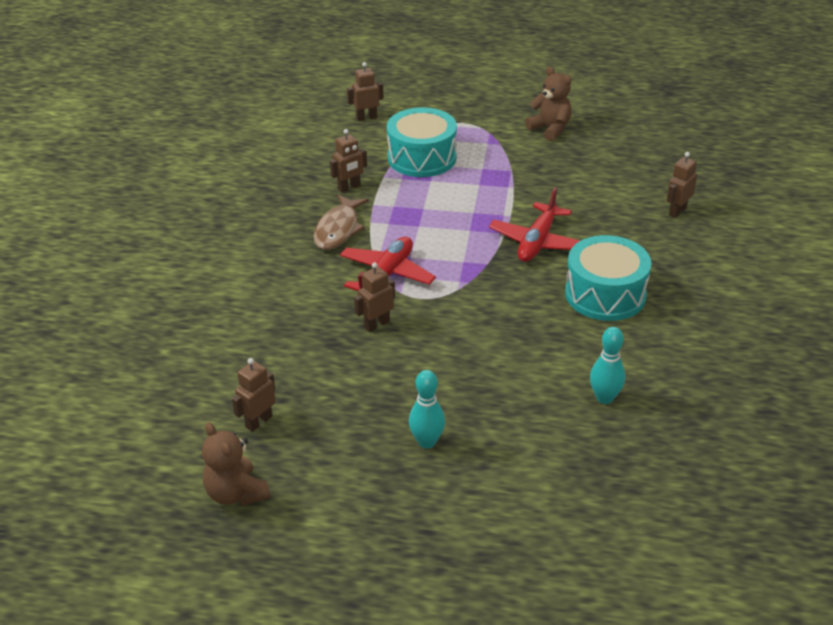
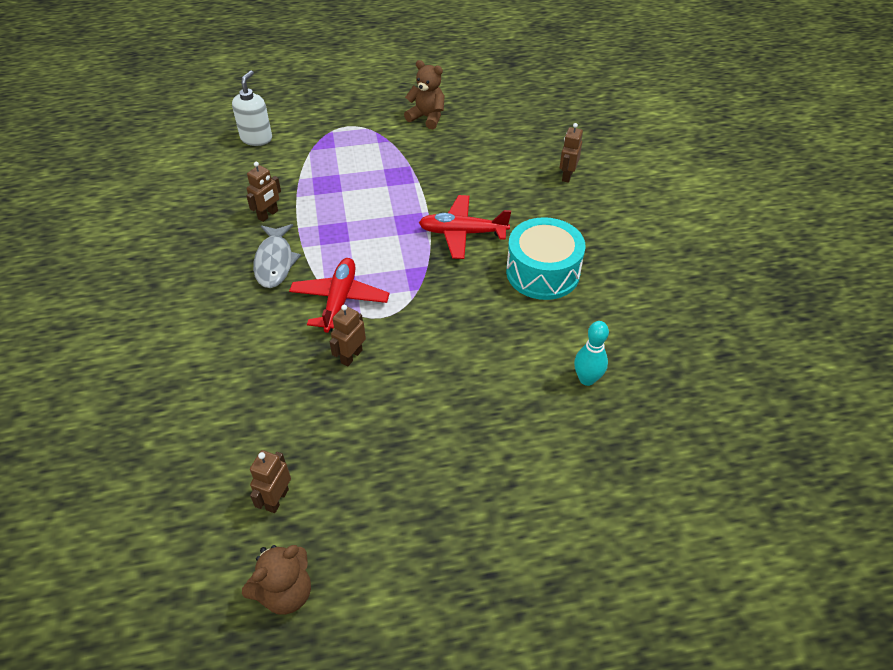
camera: 20 degrees left, 10 degrees up
brown teddy bear [202,422,270,506] -> brown teddy bear turned 75 degrees counterclockwise [242,545,311,615]
brown fish [313,194,369,250] -> grey fish [253,224,301,288]
brown robot [347,62,384,121] -> white soap dispenser [232,70,272,146]
turquoise drum [387,107,457,177] -> none
turquoise bowling pin [409,370,445,448] -> none
red plane [489,187,580,262] -> red plane turned 90 degrees clockwise [419,195,511,259]

